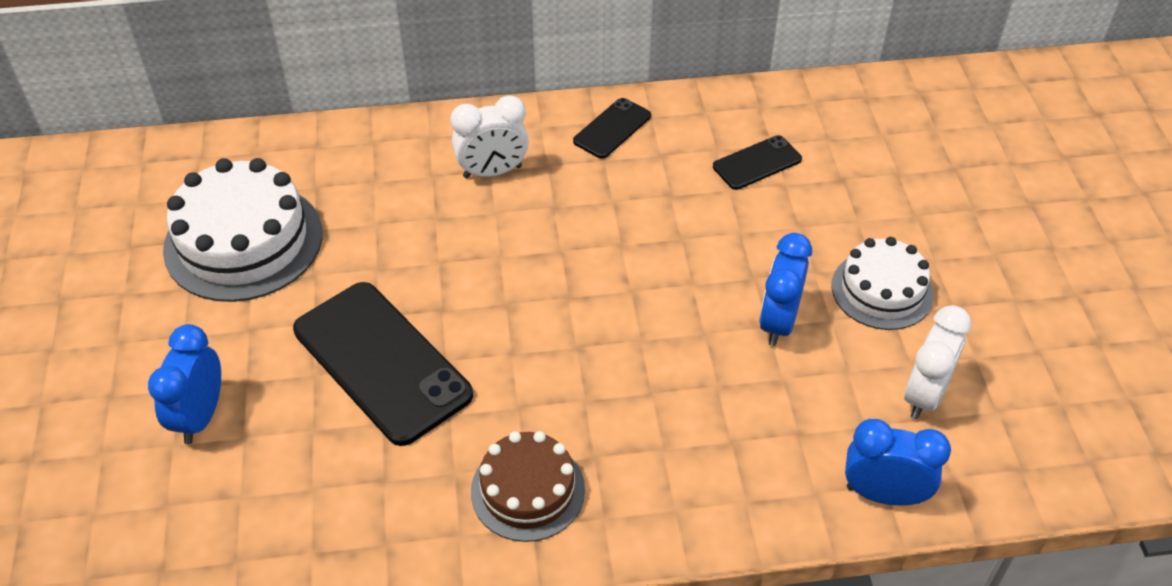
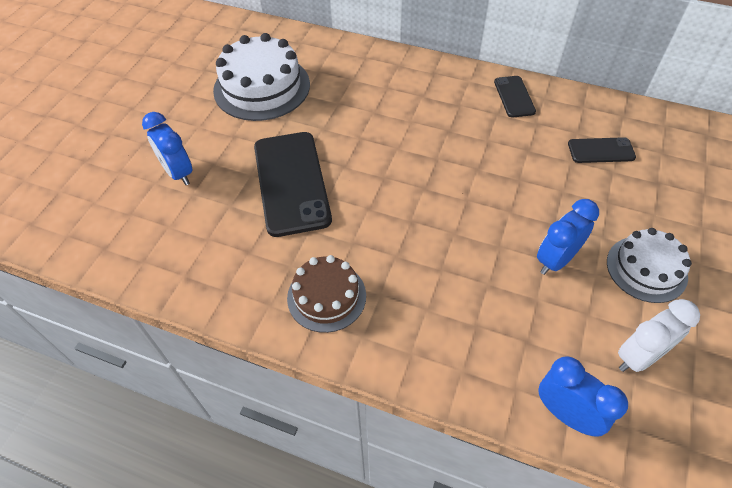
camera: 30 degrees right, 5 degrees up
blue clock [148,324,221,444] -> blue clock turned 75 degrees counterclockwise [142,112,193,185]
white clock [450,95,529,178] -> none
black phone [573,98,651,159] -> black phone turned 75 degrees counterclockwise [494,76,536,118]

